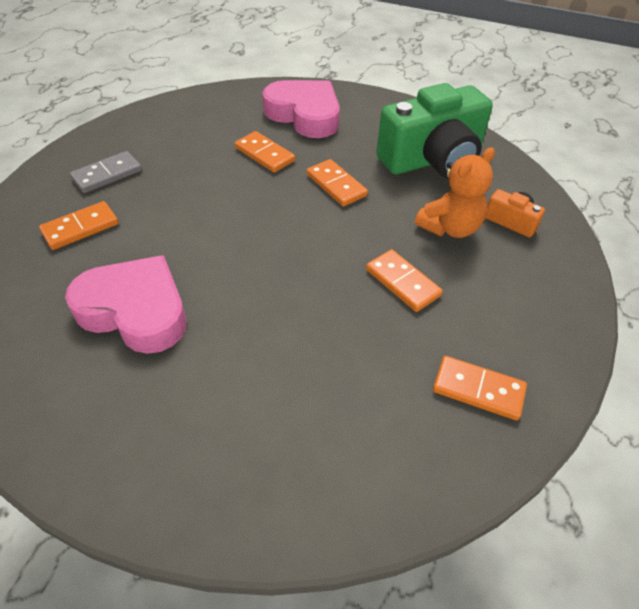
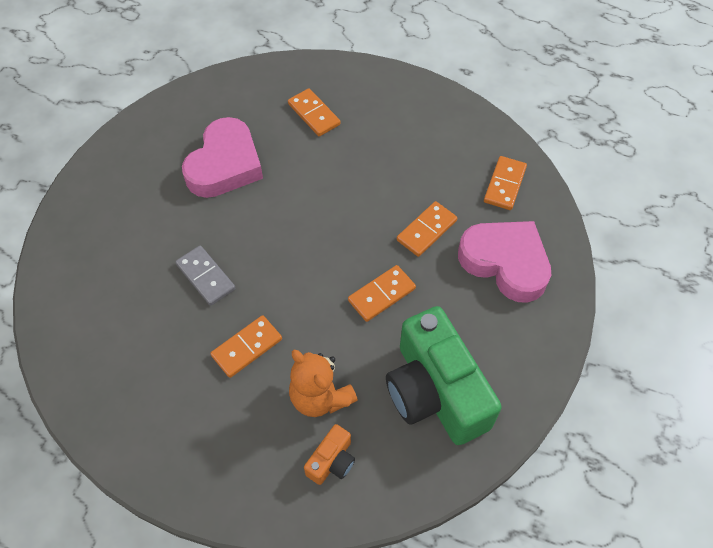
camera: 90 degrees right, 10 degrees up
grey domino [70,151,142,193] -> grey domino moved to [176,246,235,306]
pink heart [262,80,340,138] -> pink heart turned 90 degrees counterclockwise [458,221,551,303]
orange domino [433,356,527,420] -> orange domino moved to [484,156,527,210]

